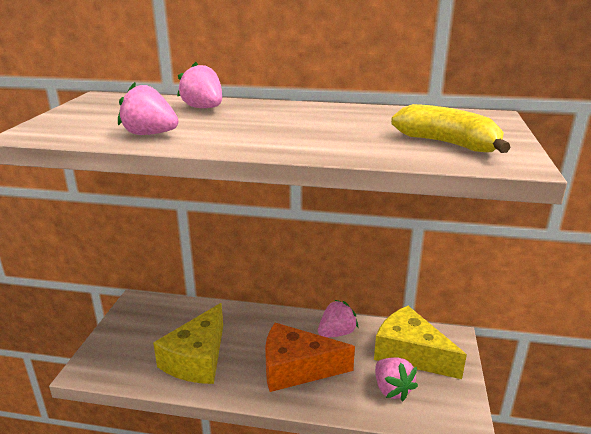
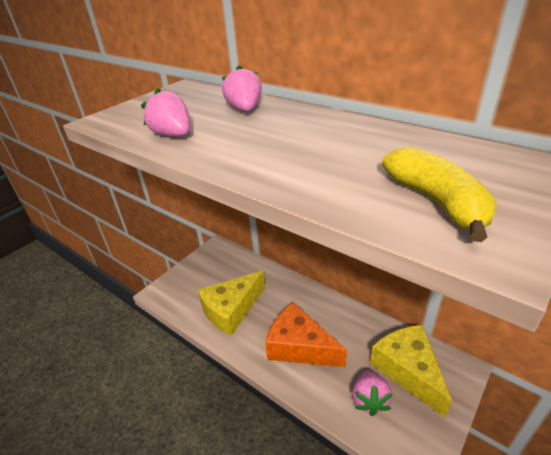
camera: 30 degrees right, 10 degrees up
pink strawberry [318,300,358,338] -> none

